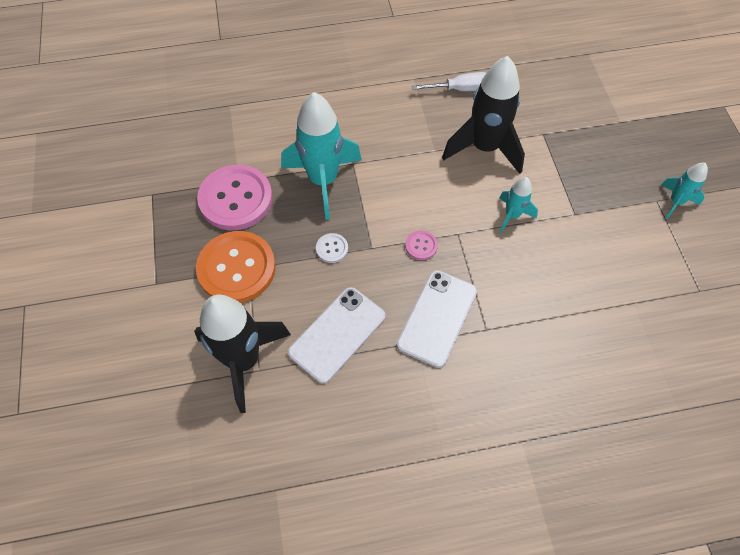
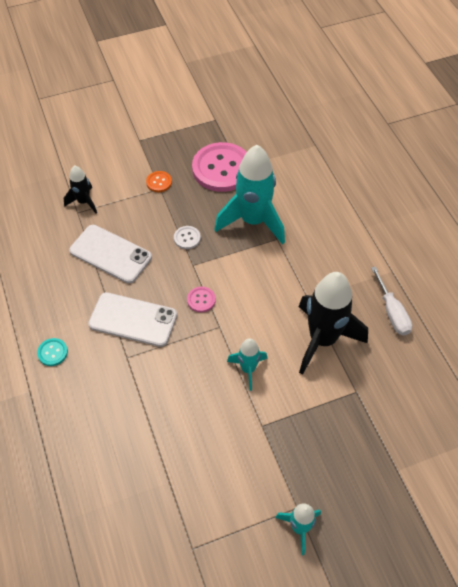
camera: 80 degrees right, 5 degrees down
black rocket [194,295,291,413] -> black rocket [64,165,97,214], size x0.51
orange button [196,231,276,303] -> orange button [146,171,172,192], size x0.42
none -> turquoise button [37,338,68,366]

